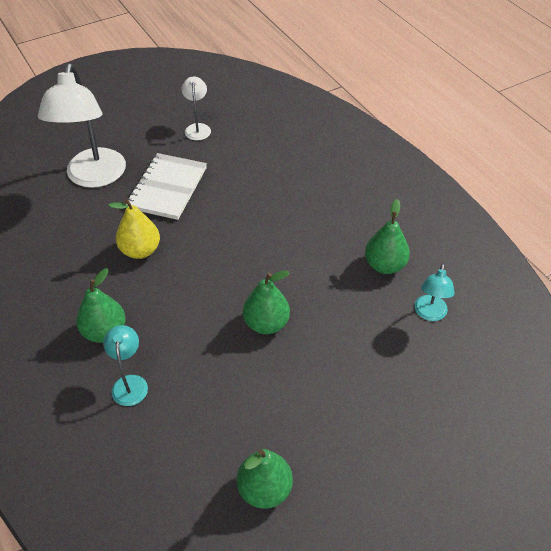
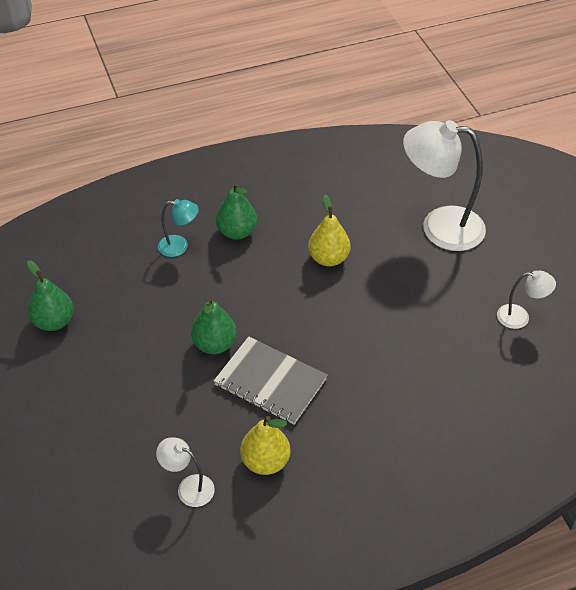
camera: 100 degrees right, 0 degrees up
white notebook [127,153,207,220] -> none
green pear [365,199,410,274] -> yellow pear [240,416,290,475]
turquoise lamp [414,264,455,321] -> white lamp [156,437,215,507]
none -> grey notebook [214,336,328,425]

